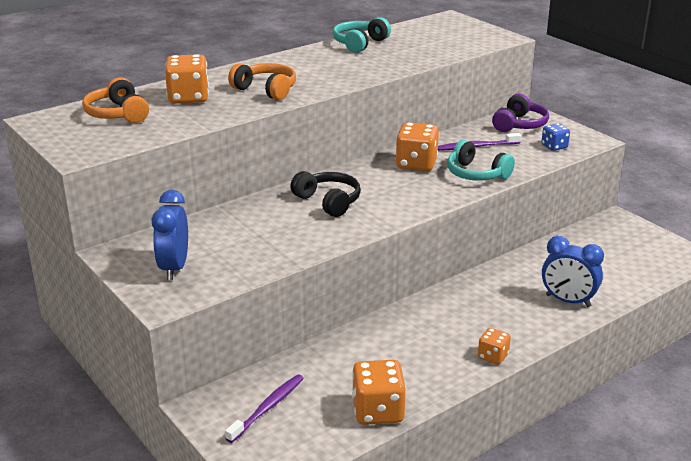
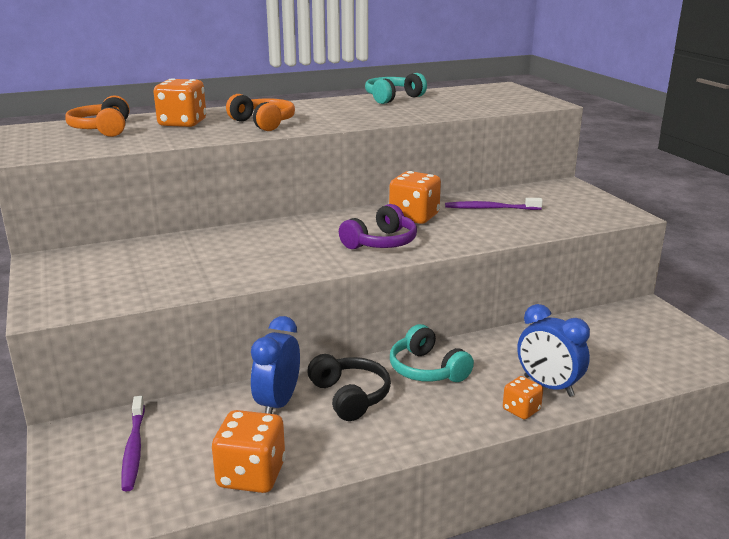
camera: 15 degrees right, 5 degrees down
blue clock [152,190,188,280] -> blue clock moved to [251,316,300,414]
purple toothbrush [225,374,304,443] -> purple toothbrush turned 120 degrees clockwise [121,396,145,491]
black headphones [290,171,361,217] -> black headphones moved to [307,354,391,421]
turquoise headphones [447,140,515,181] -> turquoise headphones moved to [390,324,474,382]
orange dice [478,328,511,365] -> orange dice moved to [503,376,543,420]
purple headphones [492,94,549,132] -> purple headphones moved to [339,204,417,249]
blue dice [541,123,570,151] -> none

